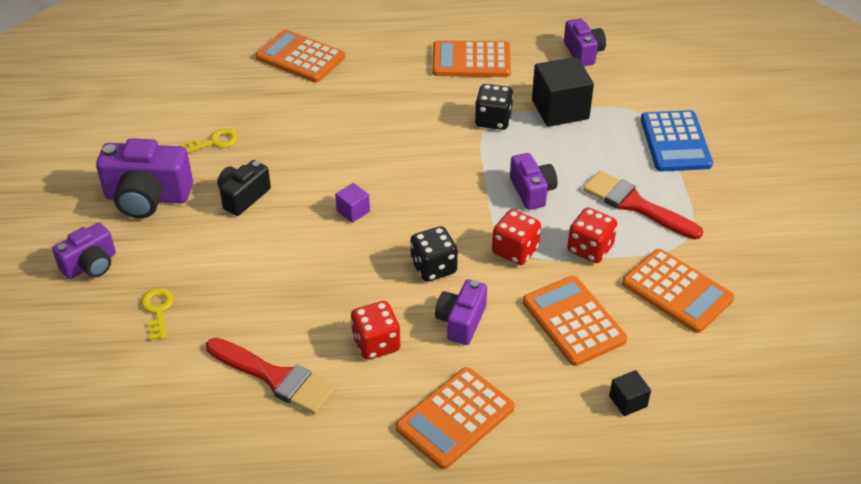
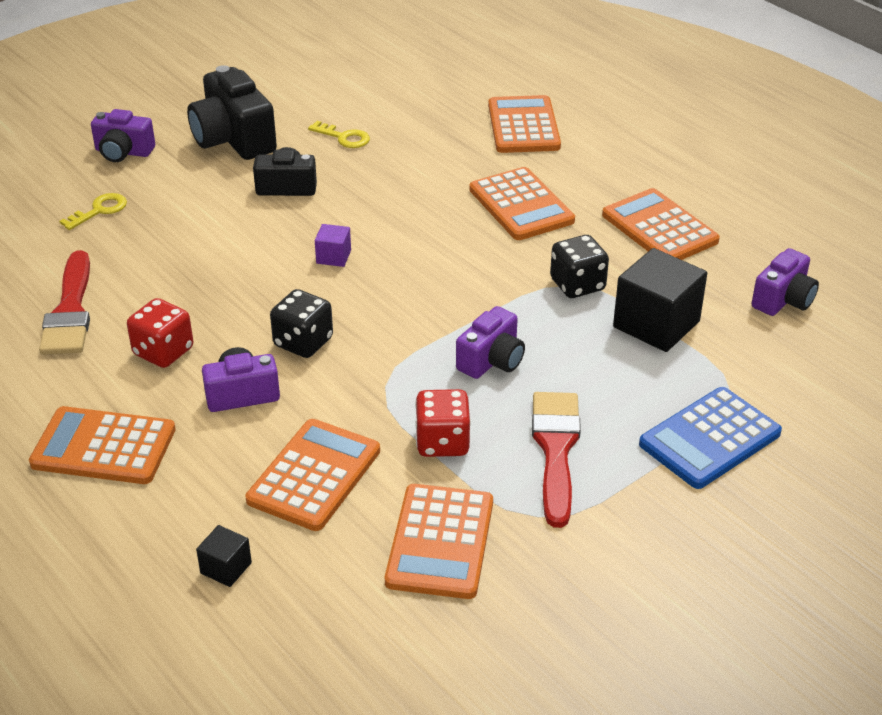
camera: 55 degrees right, 5 degrees down
purple camera [96,138,193,218] -> black camera [187,65,277,160]
red dice [492,209,541,265] -> none
none -> orange calculator [470,167,575,240]

